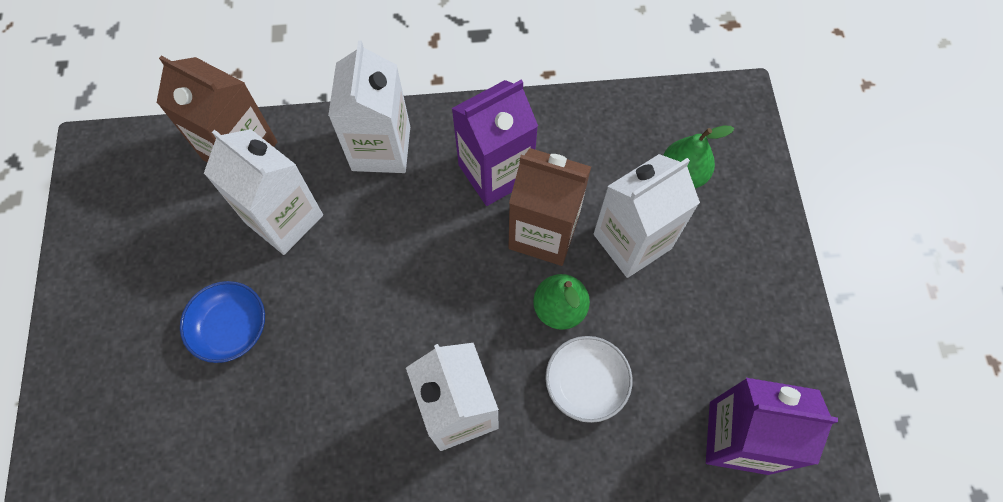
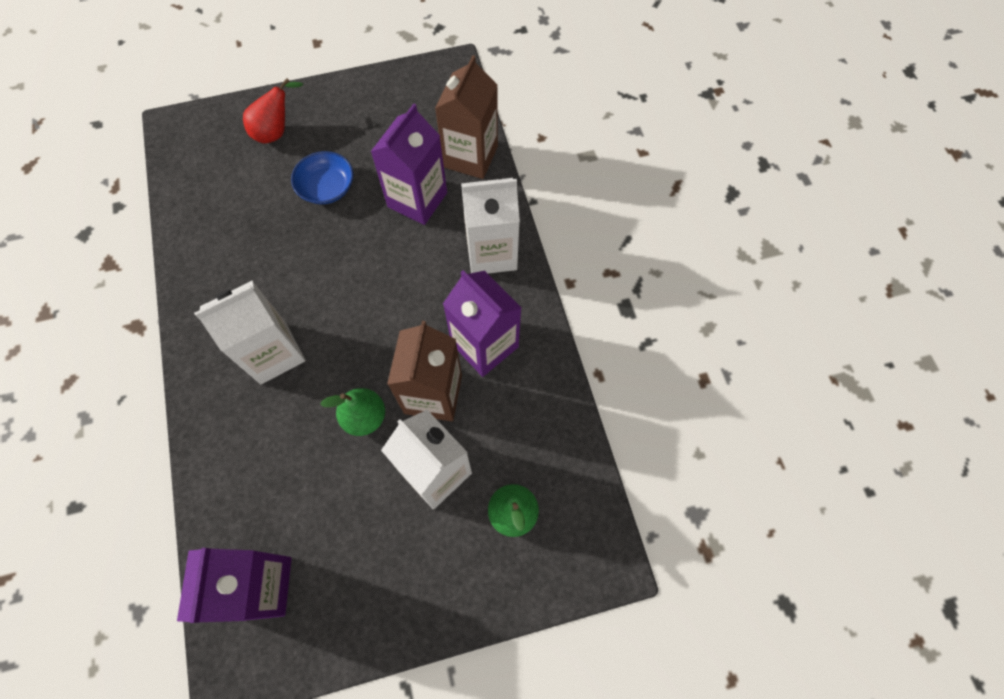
camera: 80 degrees right, 0 degrees up
white carton [204,129,323,255] -> purple carton [371,103,447,225]
white bowl [545,336,633,423] -> none
none -> red pear [243,78,303,143]

